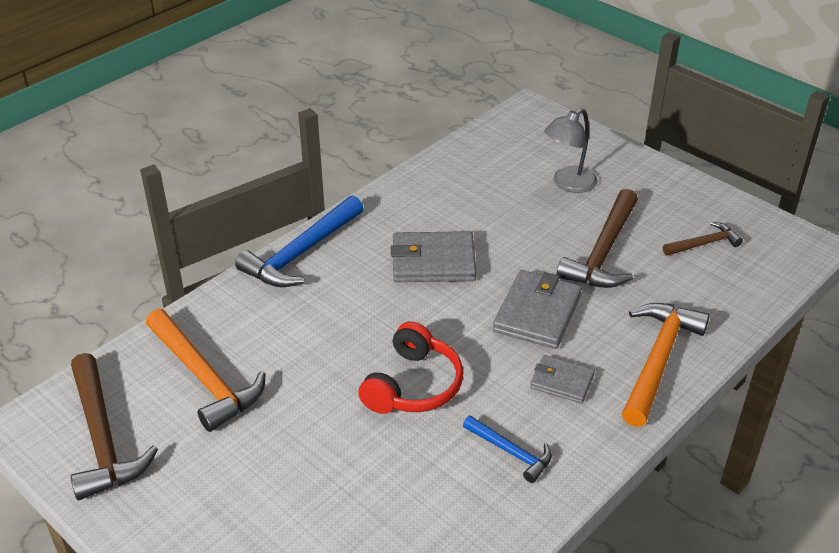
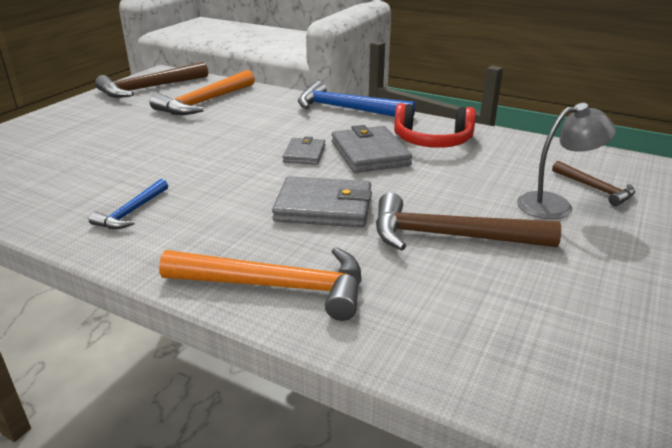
camera: 75 degrees right, 10 degrees down
red headphones [358,321,463,414] -> red headphones moved to [394,103,475,148]
grey wallet [530,355,595,404] -> grey wallet moved to [283,137,325,165]
grey lamp [544,108,597,193] -> grey lamp turned 135 degrees clockwise [517,103,616,219]
brown hammer [663,222,743,256] -> brown hammer moved to [552,161,635,206]

